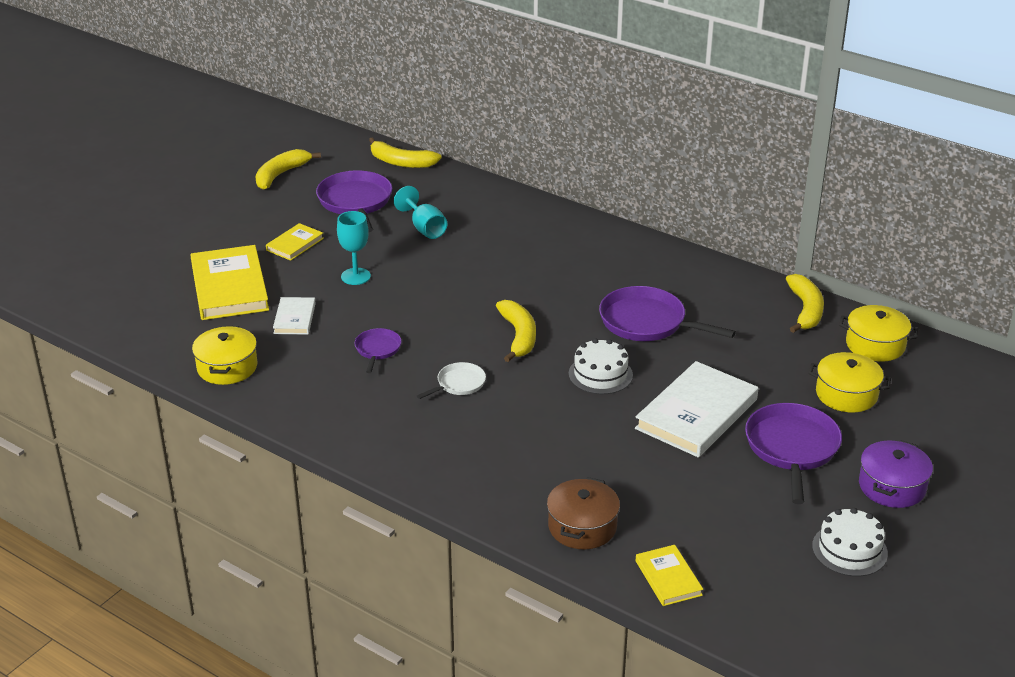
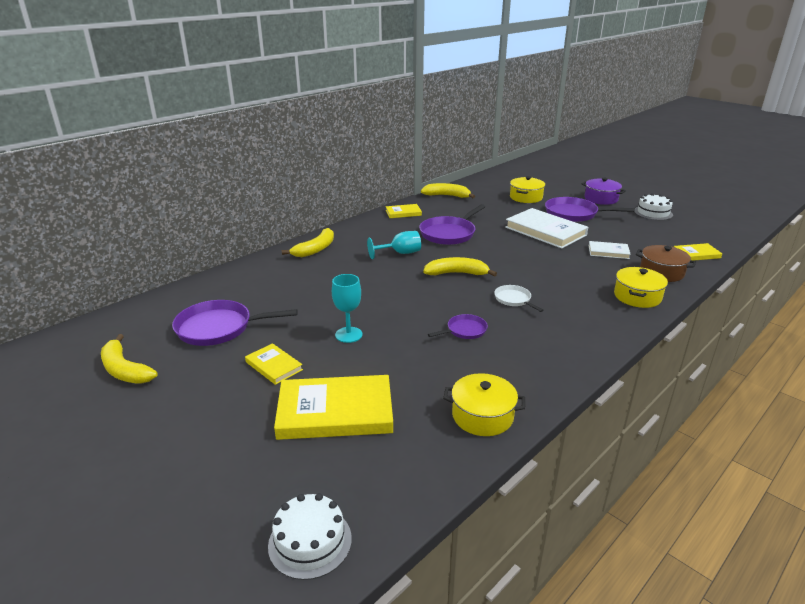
camera: 80 degrees left, 5 degrees down
white book [273,297,316,335] -> white book moved to [589,241,631,259]
purple pan [354,328,401,373] -> purple pan turned 135 degrees clockwise [428,314,488,339]
yellow banana [369,137,441,168] -> yellow banana moved to [282,228,334,257]
turquoise goblet [394,186,447,239] -> turquoise goblet moved to [367,231,421,259]
white cake [569,338,633,394] -> white cake moved to [268,493,352,580]
yellow pot [839,305,918,362] -> yellow pot moved to [614,267,668,308]
none -> yellow book [386,204,422,218]

